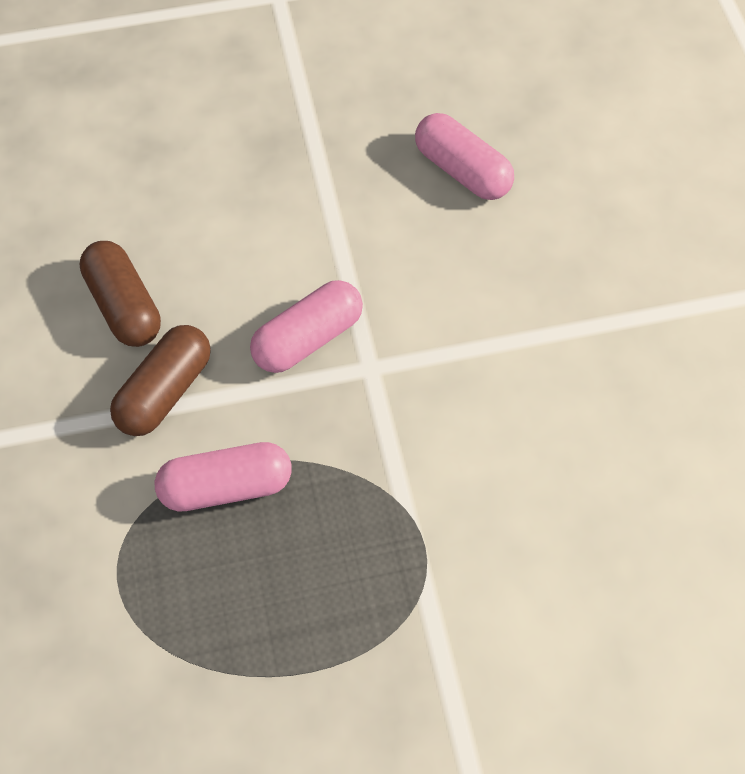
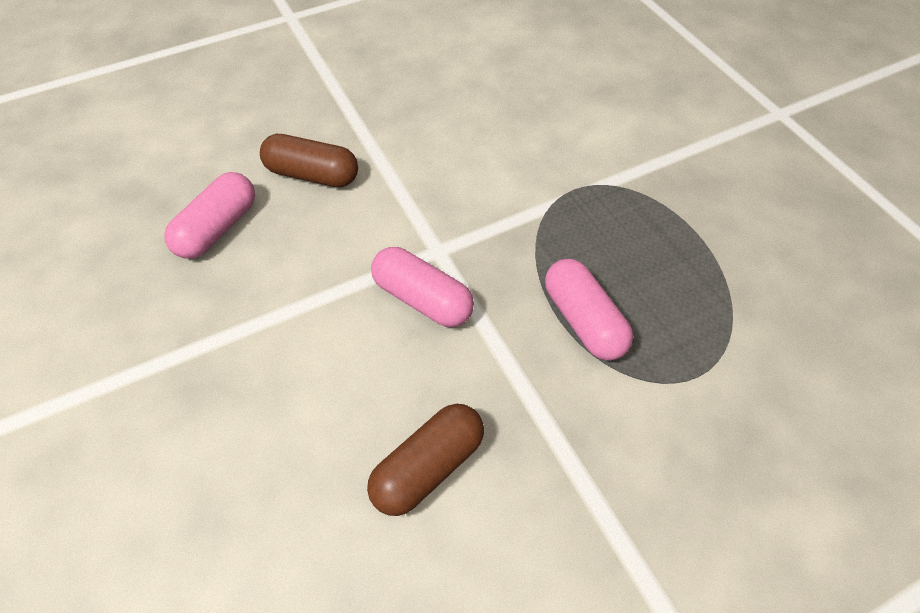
camera: 105 degrees left, 5 degrees down
brown capsule [110,325,211,436] -> brown capsule moved to [260,134,358,187]

